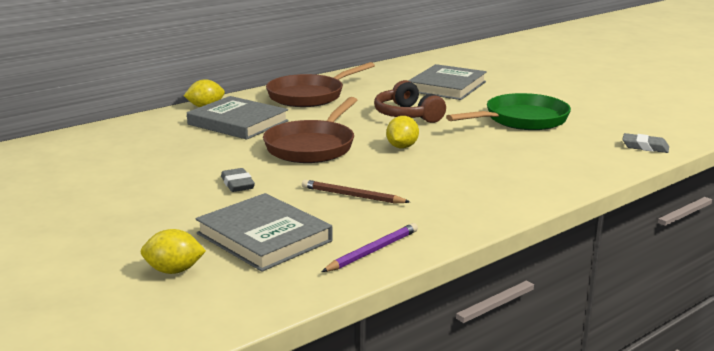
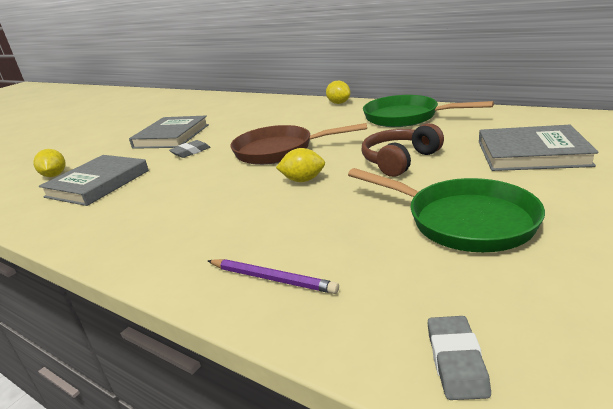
camera: 75 degrees right, 5 degrees up
grey book [187,96,289,140] -> grey book moved to [129,116,209,149]
brown pan [266,62,375,107] -> green pan [363,95,494,127]
brown pencil [302,180,410,203] -> none
purple pencil [321,223,418,272] -> purple pencil moved to [208,259,339,294]

